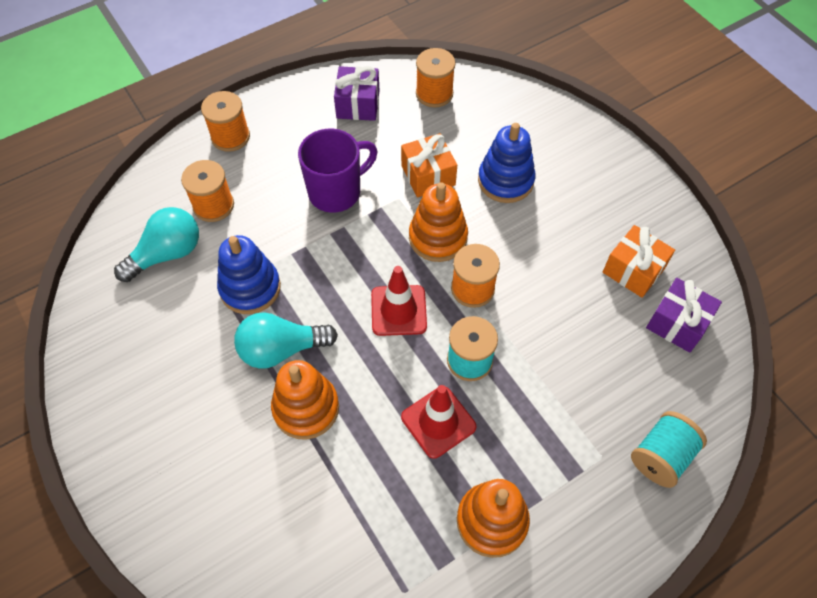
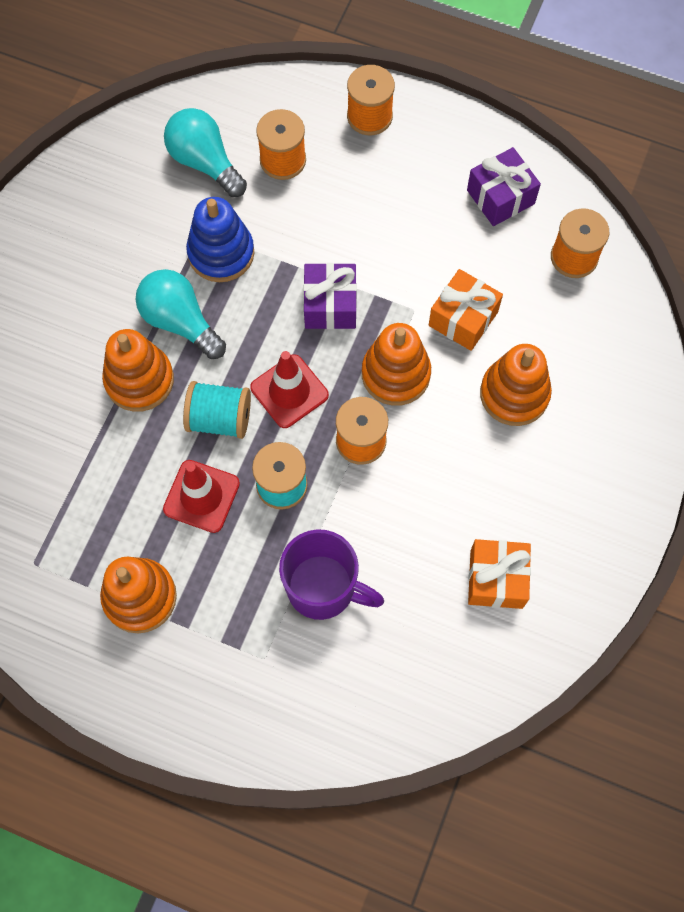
camera: 55 degrees right, 10 degrees up
turquoise light bulb [114,207,199,282] -> turquoise light bulb turned 150 degrees counterclockwise [164,108,247,197]
purple mug [298,129,378,213] -> purple mug moved to [279,529,384,620]
blue stacking toy [478,123,536,203] -> orange stacking toy [480,344,552,426]
turquoise spool [631,411,707,488] -> turquoise spool moved to [183,381,251,439]
purple gift [646,278,722,353] -> purple gift moved to [303,263,357,329]

